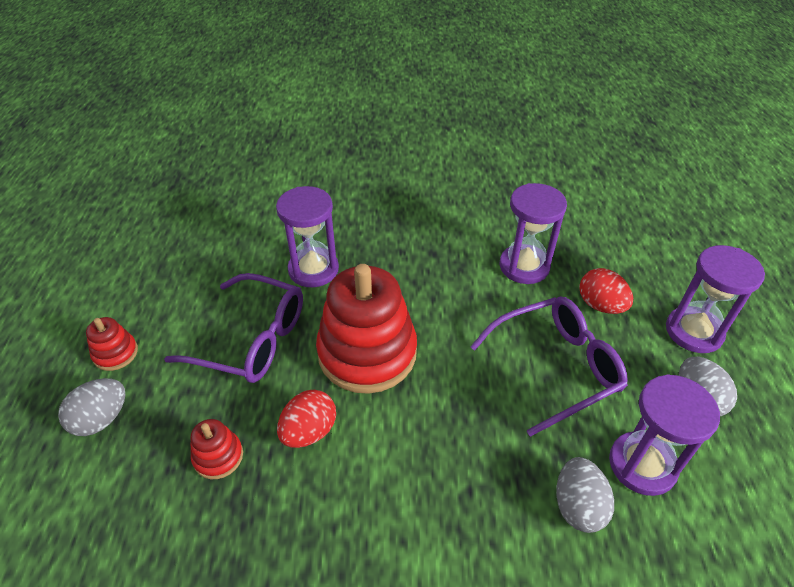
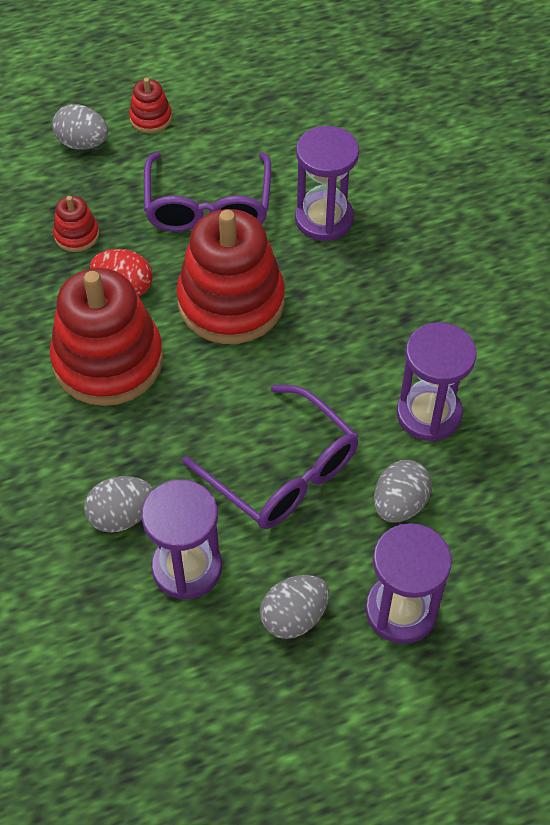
camera: 70 degrees right, 10 degrees up
red egg [579,268,633,314] -> grey egg [374,460,432,523]
none -> red stacking toy [50,268,163,406]

